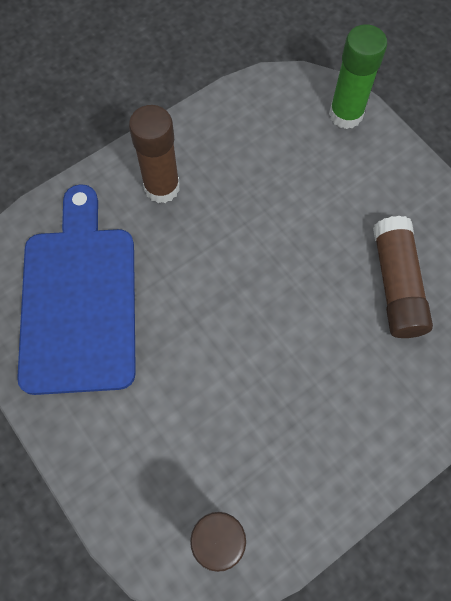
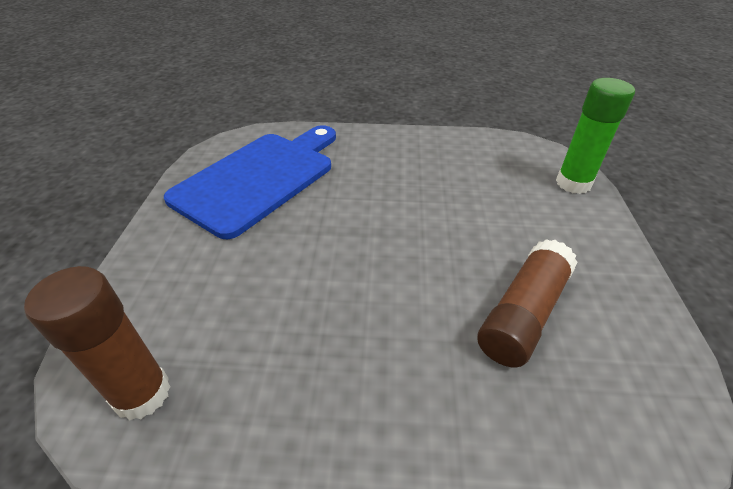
camera: 40 degrees right, 25 degrees down
brown glue stick [129,105,180,203] -> none

